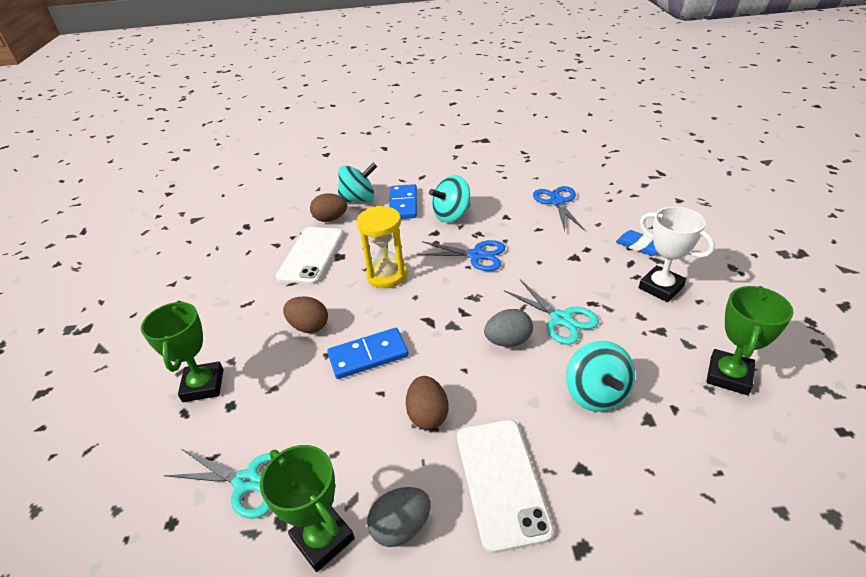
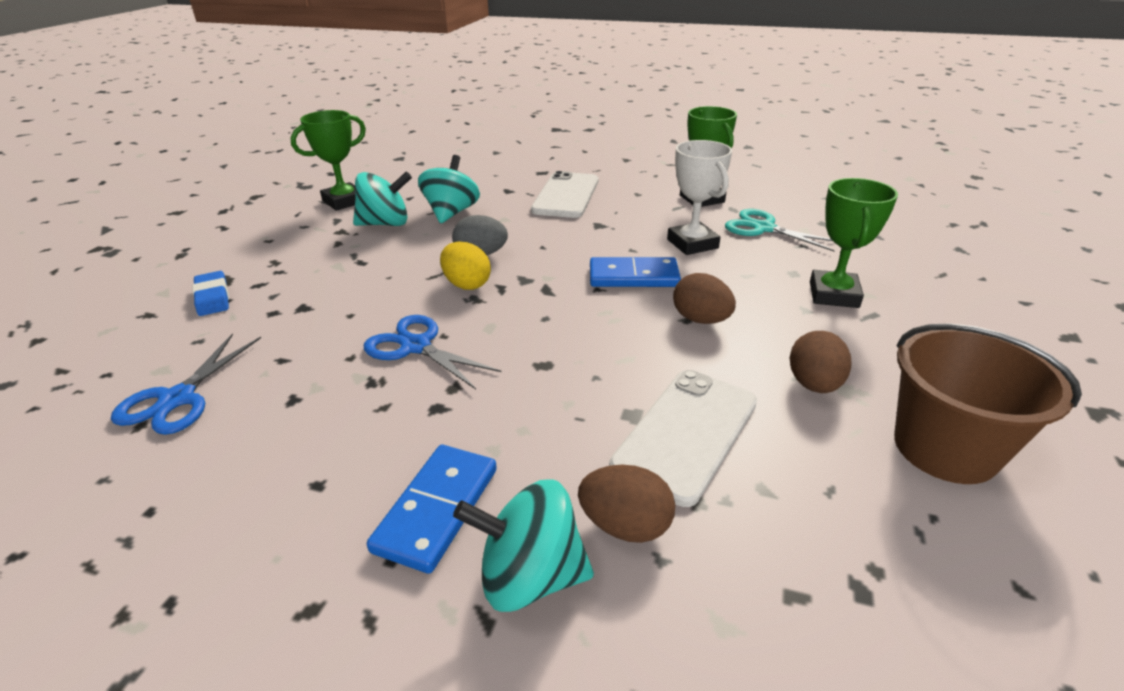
camera: 160 degrees left, 5 degrees down
yellow hourglass [356,206,407,288] -> none
grey egg [367,487,430,547] -> none
brown egg [406,376,449,430] -> brown egg moved to [790,331,852,393]
turquoise spinning top [429,175,471,223] -> turquoise spinning top moved to [353,172,412,226]
turquoise scissors [504,280,599,345] -> none
white trophy [639,207,715,302] -> white trophy moved to [667,140,732,255]
none -> yellow egg [440,241,491,290]
none -> brown bucket [894,323,1082,484]

